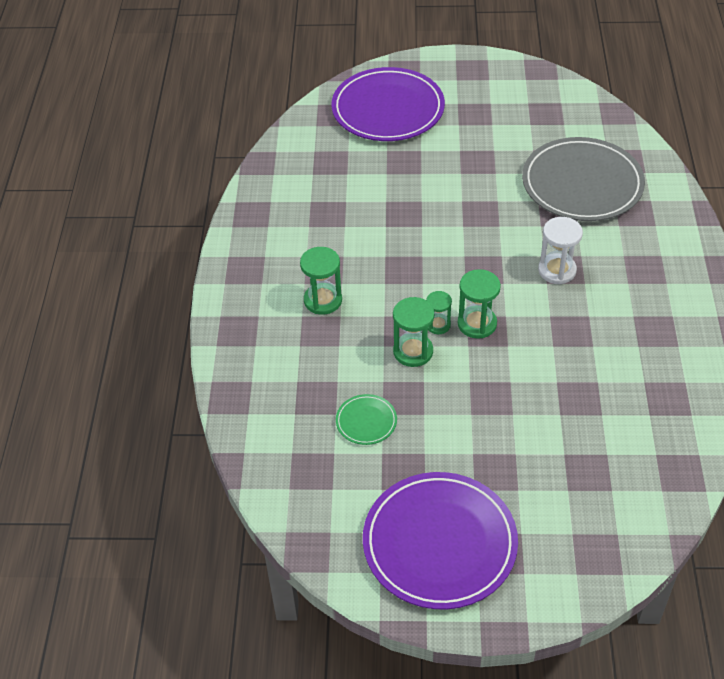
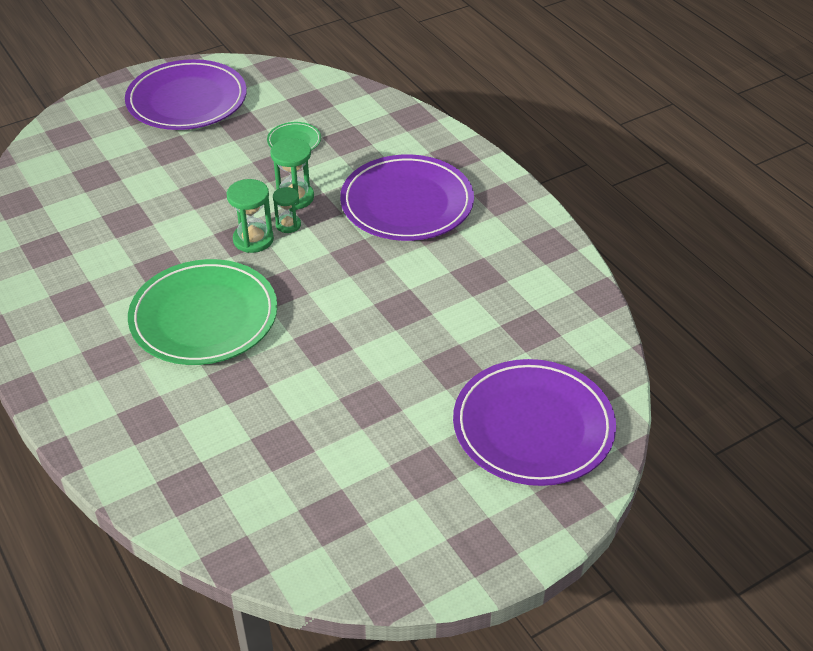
camera: 145 degrees right, 5 degrees down
green hourglass [300,247,342,315] -> purple plate [340,155,474,241]
grey plate [522,137,645,221] -> none
white hourglass [538,217,583,284] -> green plate [128,259,277,365]

